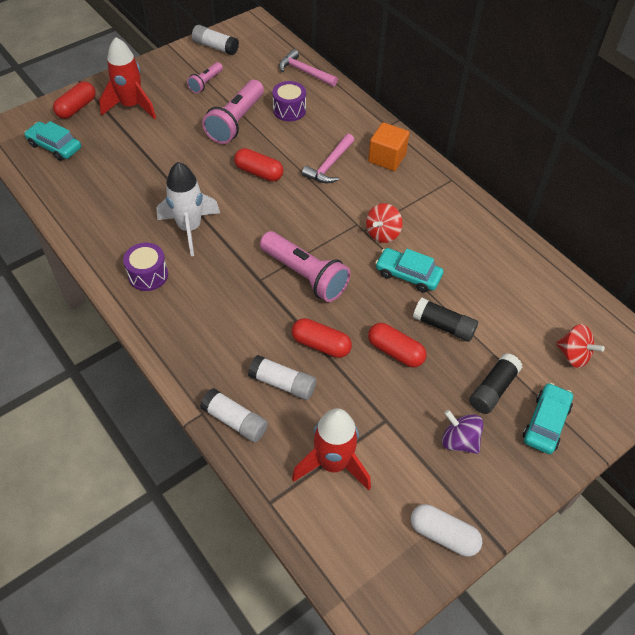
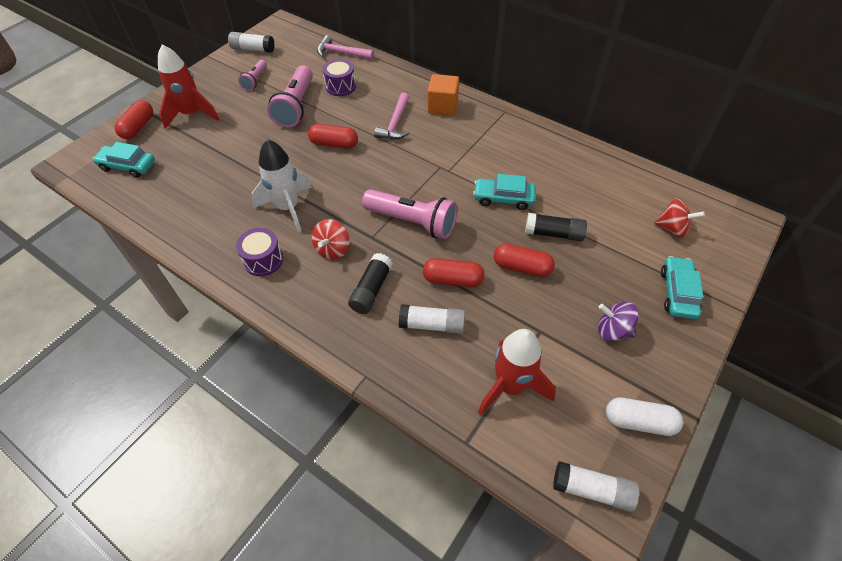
camera: 15 degrees left, 0 degrees up
white glue stick [200,388,268,442] -> white glue stick moved to [553,461,639,512]
red spinning top [366,203,403,243] -> red spinning top moved to [312,219,350,259]
black glue stick [469,353,522,414] -> black glue stick moved to [348,253,393,314]

